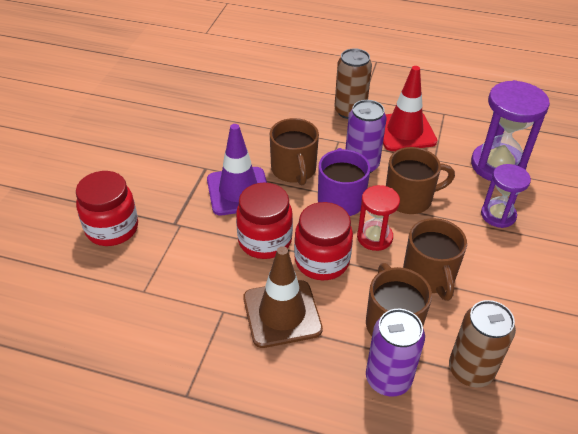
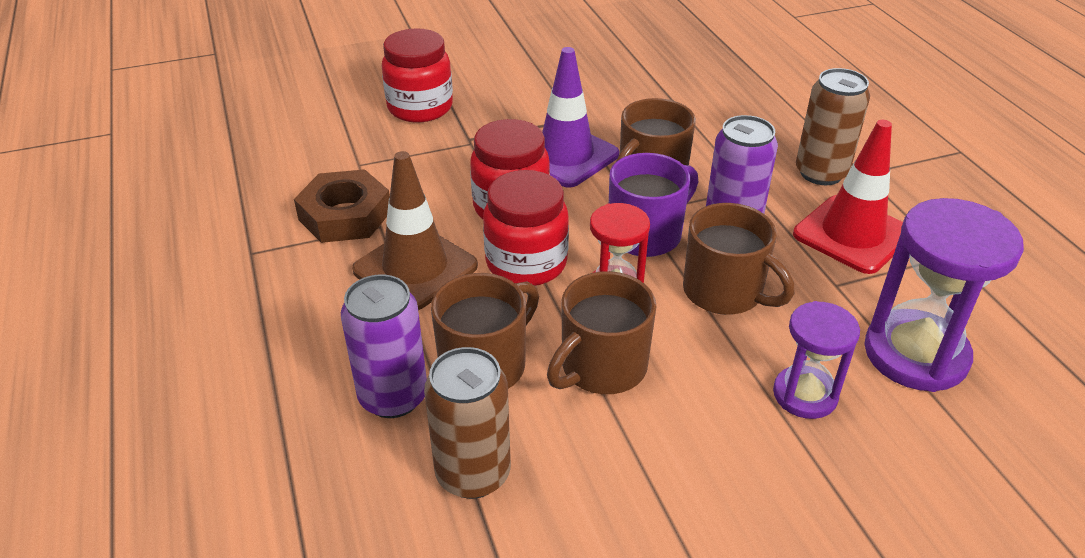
camera: 55 degrees right, 5 degrees down
none -> brown nut [294,169,390,243]

